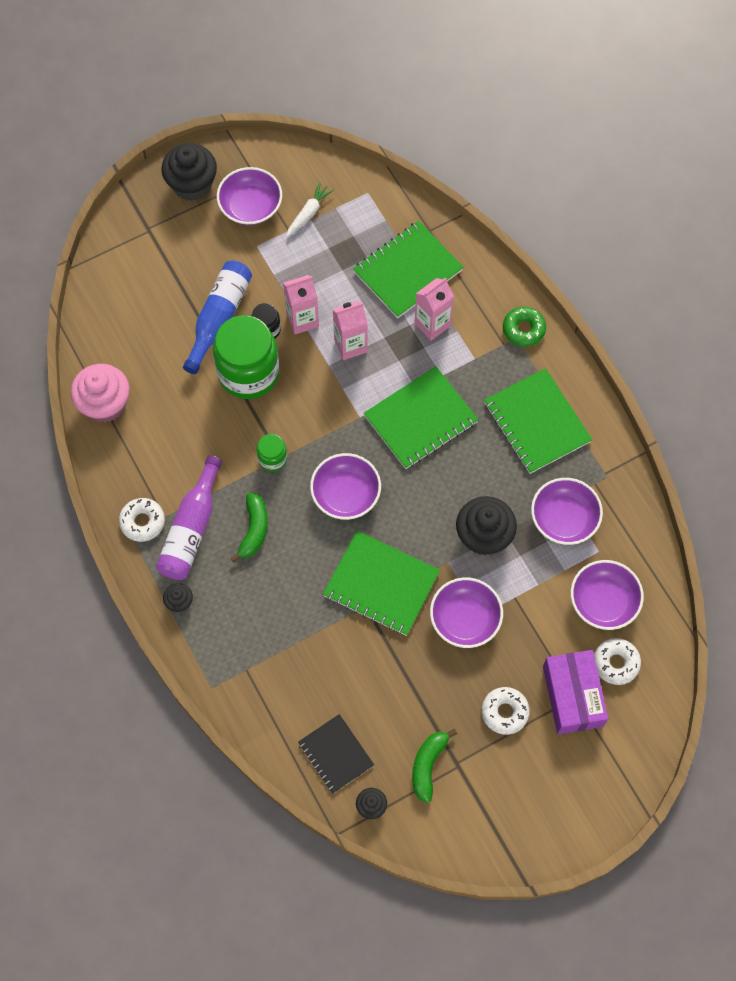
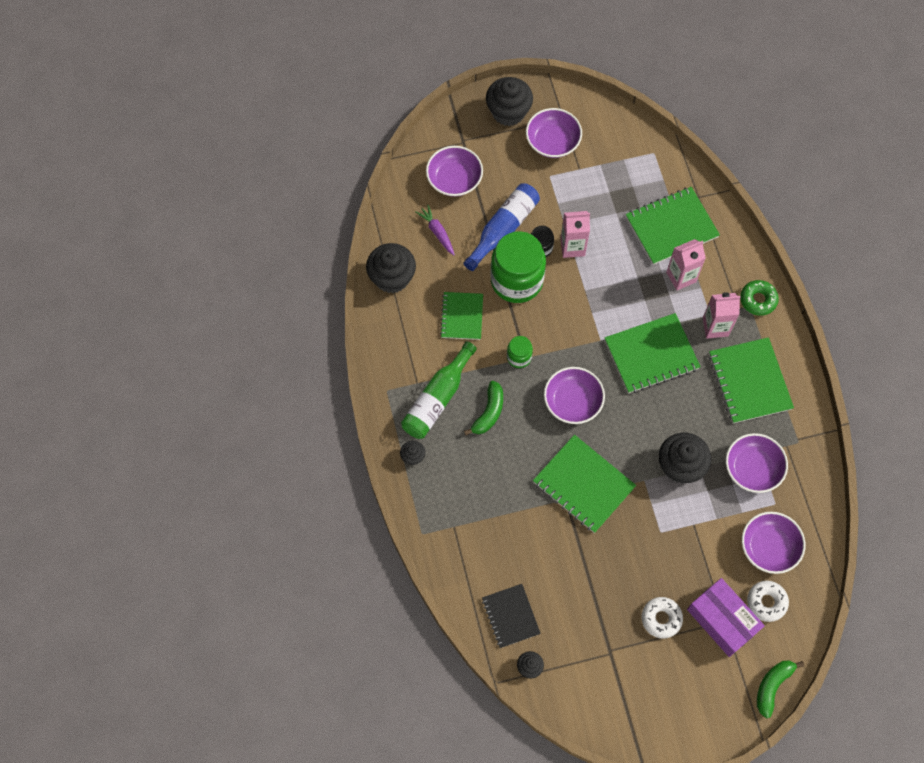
camera: 15 degrees right, 0 degrees up
pink cupcake [71,364,130,422] -> black cupcake [366,243,416,293]
white donut [119,498,165,542] -> none
purple bottle [156,455,222,580] -> green bottle [401,341,477,439]
white carrot [286,182,334,237] -> none
pink carton [333,301,368,360] -> pink carton moved to [703,292,741,339]
green banana [412,729,457,803] -> green banana moved to [757,660,804,718]
purple bowl [430,577,503,648] -> purple bowl moved to [426,146,483,197]
purple box [543,650,608,734] -> purple box turned 45 degrees counterclockwise [687,578,765,657]
none -> purple carrot [416,205,455,255]
none -> green notebook [440,292,483,340]

